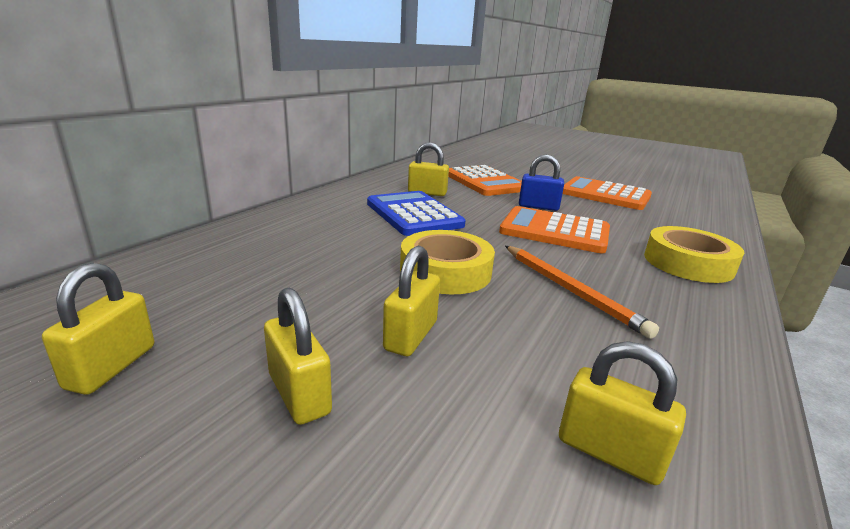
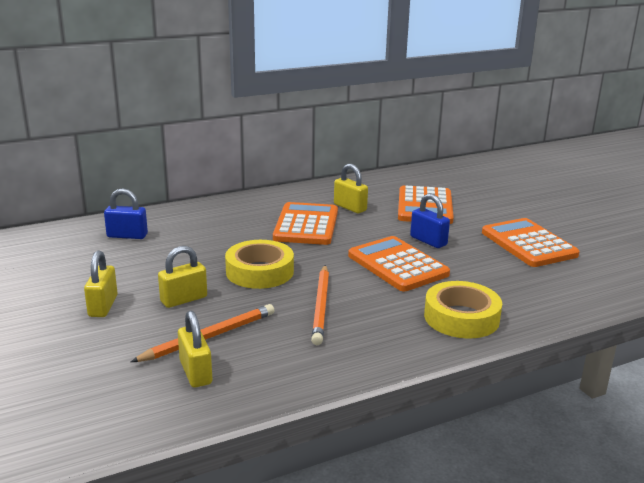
camera: 35 degrees right, 0 degrees up
yellow padlock [42,263,154,395] -> none
blue calculator [367,191,465,236] -> orange calculator [273,202,338,245]
none -> blue padlock [104,188,148,239]
none -> orange pencil [131,304,274,362]

